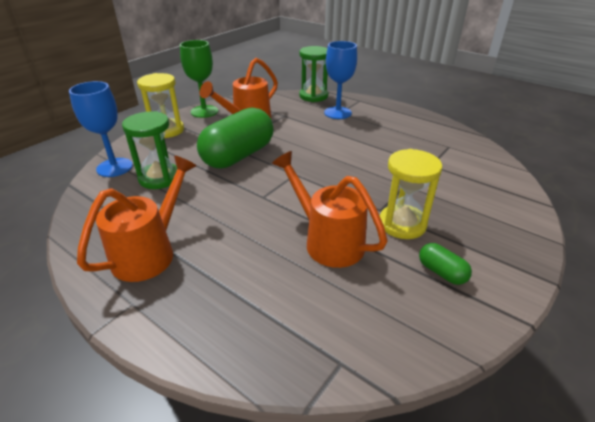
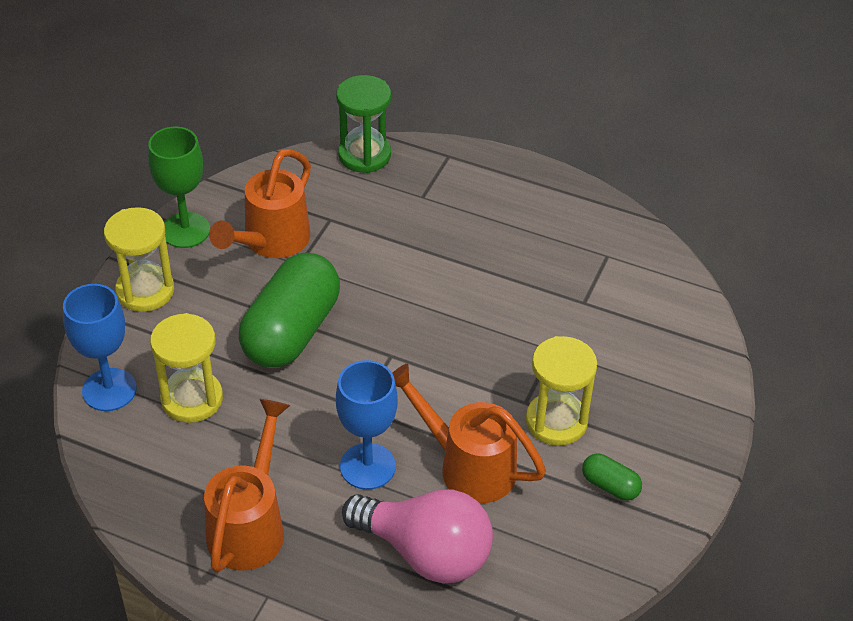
camera: 15 degrees left, 10 degrees up
green hourglass [122,111,177,189] -> yellow hourglass [150,313,223,423]
blue goblet [324,41,357,119] -> blue goblet moved to [336,360,398,490]
none -> pink light bulb [342,489,493,584]

